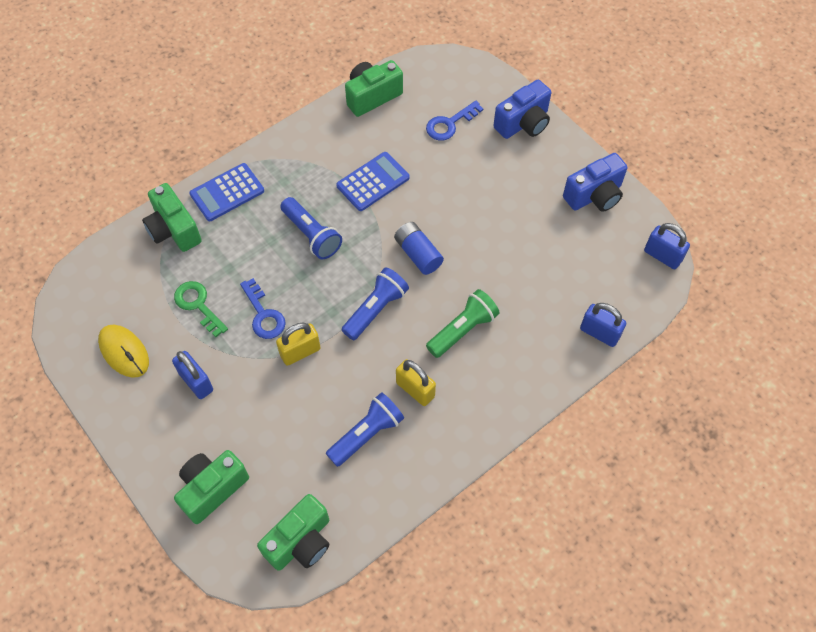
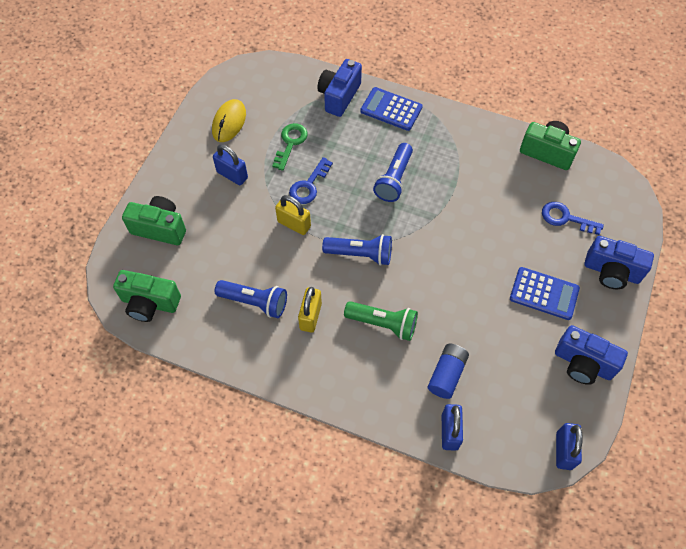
camera: 60 degrees right, 0 degrees up
green camera [142,183,202,252] -> blue camera [317,59,362,117]
blue padlock [172,351,213,399] -> blue padlock turned 75 degrees counterclockwise [213,144,248,185]
blue calculator [336,152,410,211] -> blue calculator moved to [510,267,580,320]
blue battery [394,222,444,275] -> blue battery moved to [428,344,469,399]

